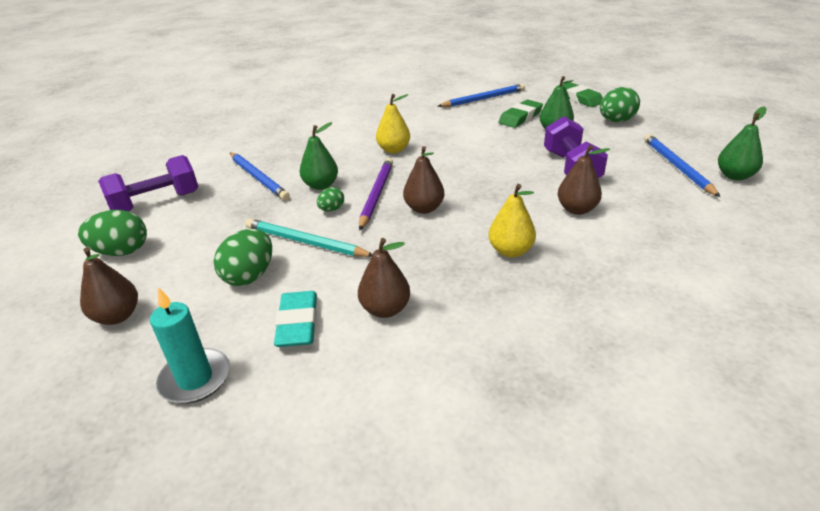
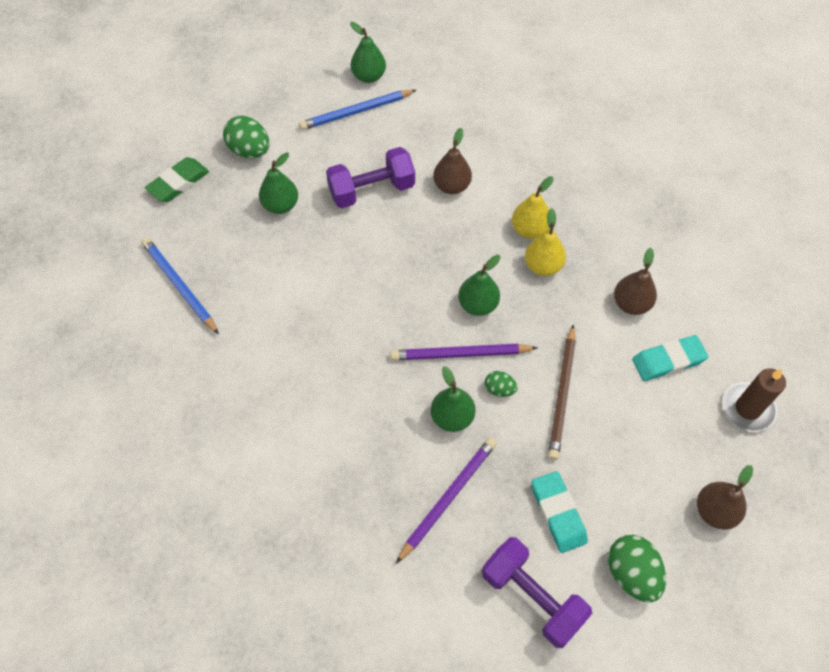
camera: 105 degrees left, 25 degrees up
turquoise candle [150,287,230,404] -> brown candle [722,368,786,432]
green egg [214,229,272,286] -> none
blue pencil [230,152,290,201] -> purple pencil [396,437,497,563]
turquoise pencil [245,219,372,257] -> brown pencil [548,325,576,460]
yellow pear [376,94,410,154] -> yellow pear moved to [525,208,566,276]
brown pear [403,146,444,214] -> green pear [458,255,501,316]
green eraser [498,99,543,128] -> none
none -> turquoise eraser [531,471,588,553]

